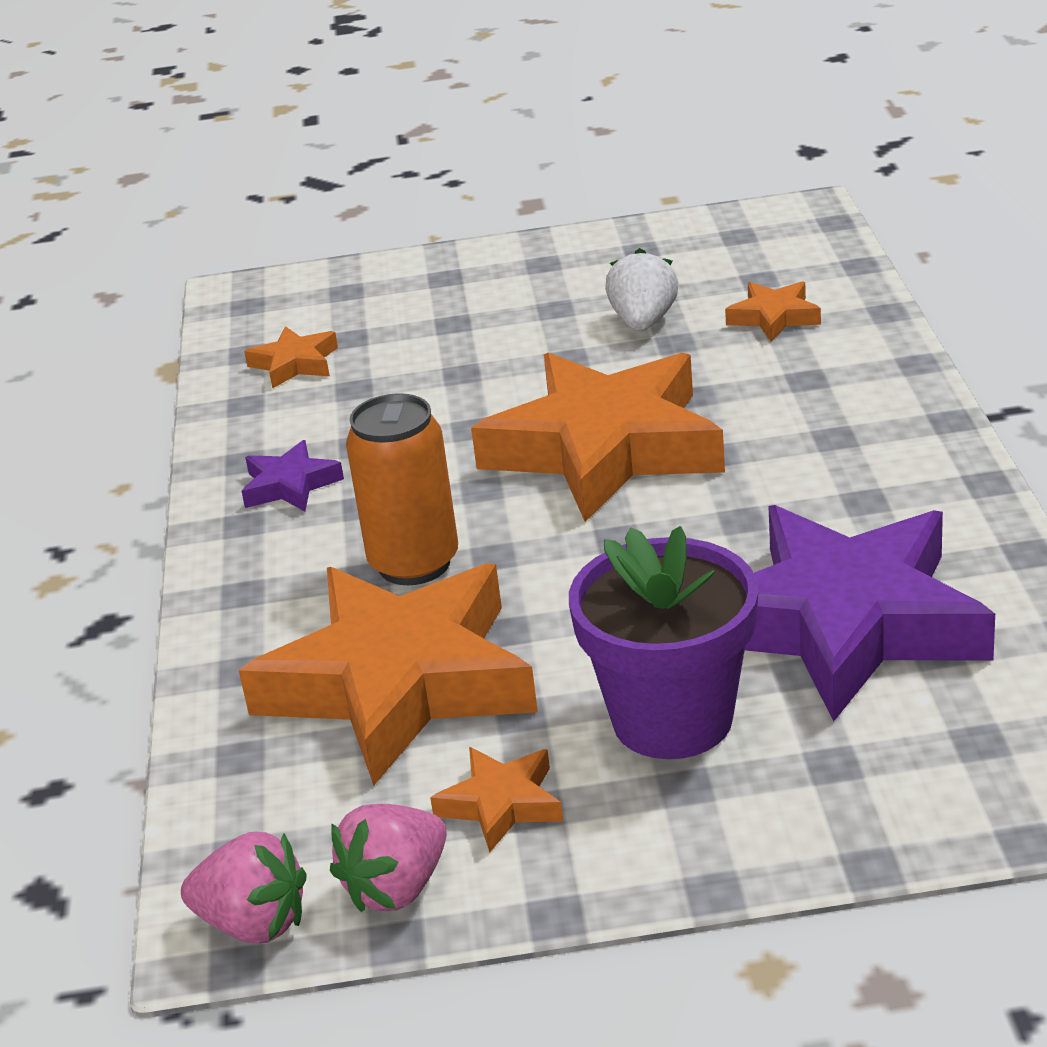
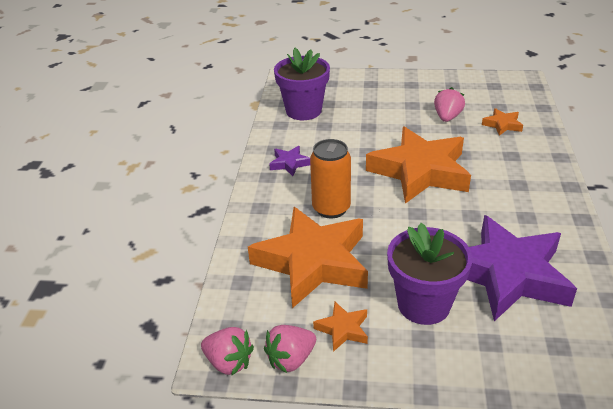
camera: 10 degrees right, 5 degrees up
orange star [244,326,338,389] -> purple flower pot [274,48,330,120]
white strawberry [605,248,679,331] -> pink strawberry [434,87,465,122]

